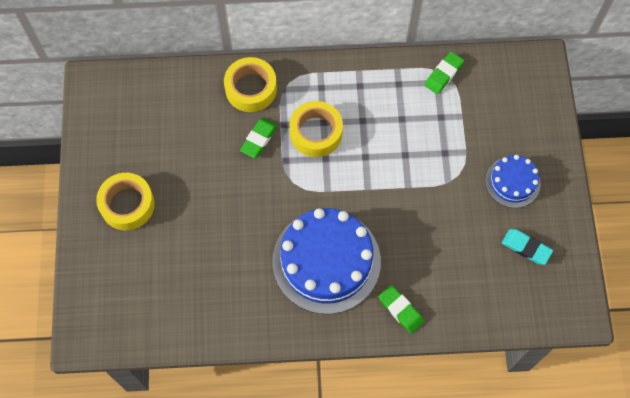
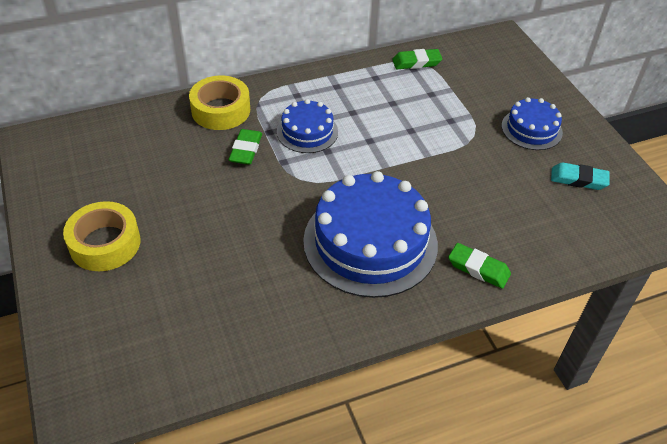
camera: 20 degrees left, 20 degrees down
yellow tape [290,101,343,157] -> blue cake [277,99,338,153]
green eraser [425,52,464,94] -> green eraser turned 60 degrees clockwise [392,49,442,69]

